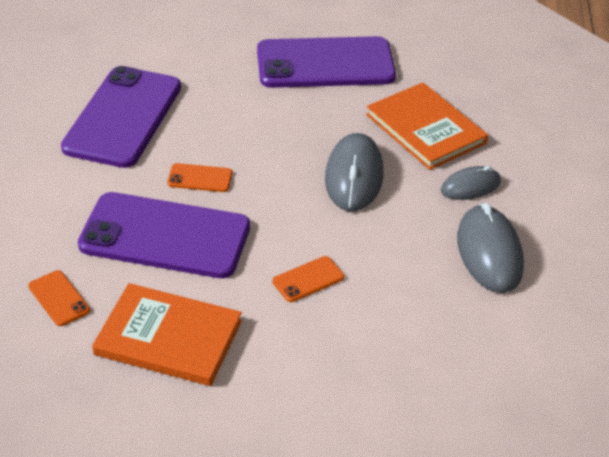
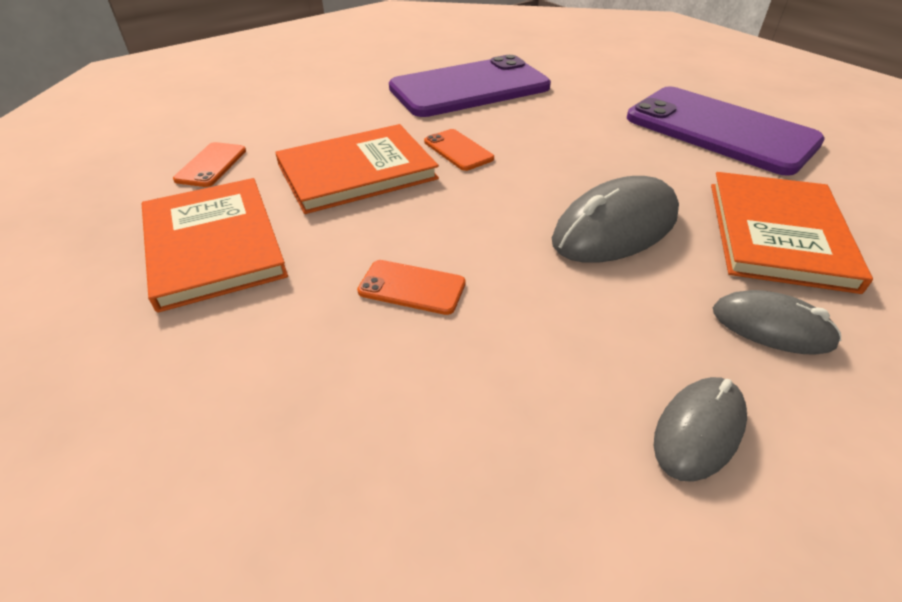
camera: 50 degrees right, 0 degrees up
purple phone [78,192,250,278] -> orange book [275,124,439,214]
grey mouse [457,203,524,293] -> grey mouse [654,377,747,482], size x0.60

